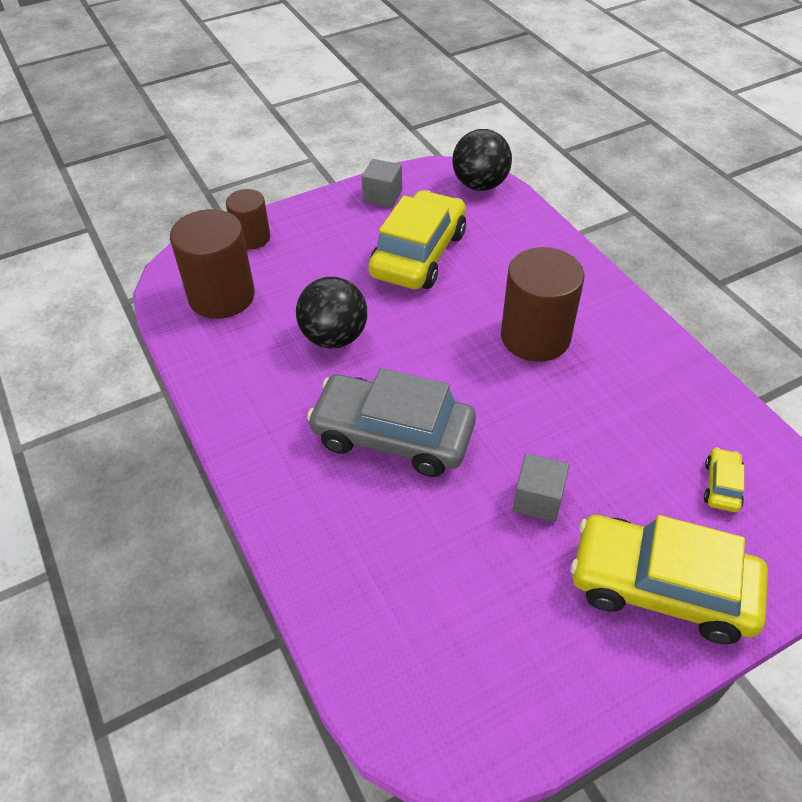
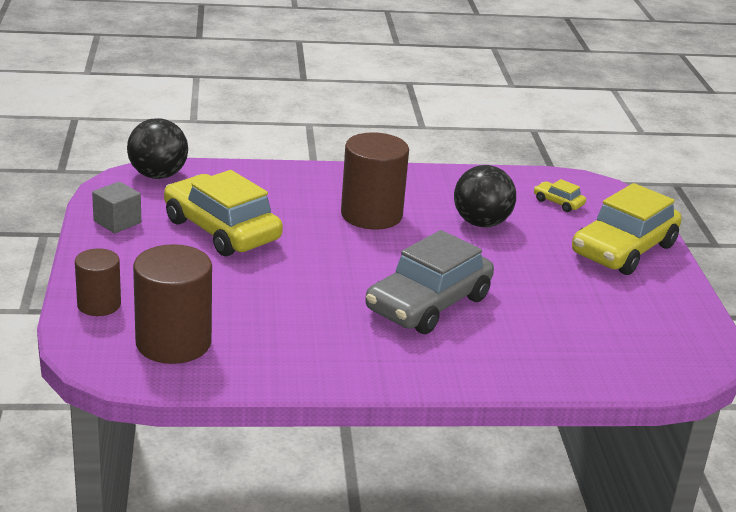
camera: 70 degrees left, 20 degrees down
black ball [296,277,367,348] -> black ball moved to [454,165,516,227]
grey cube [512,453,569,522] -> none

